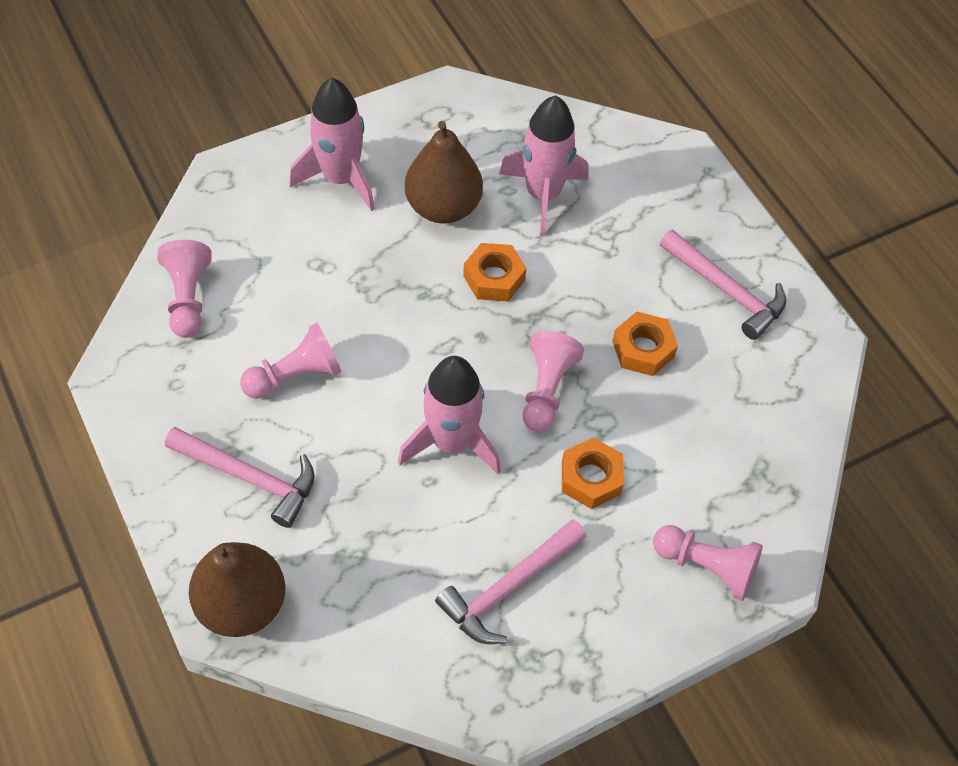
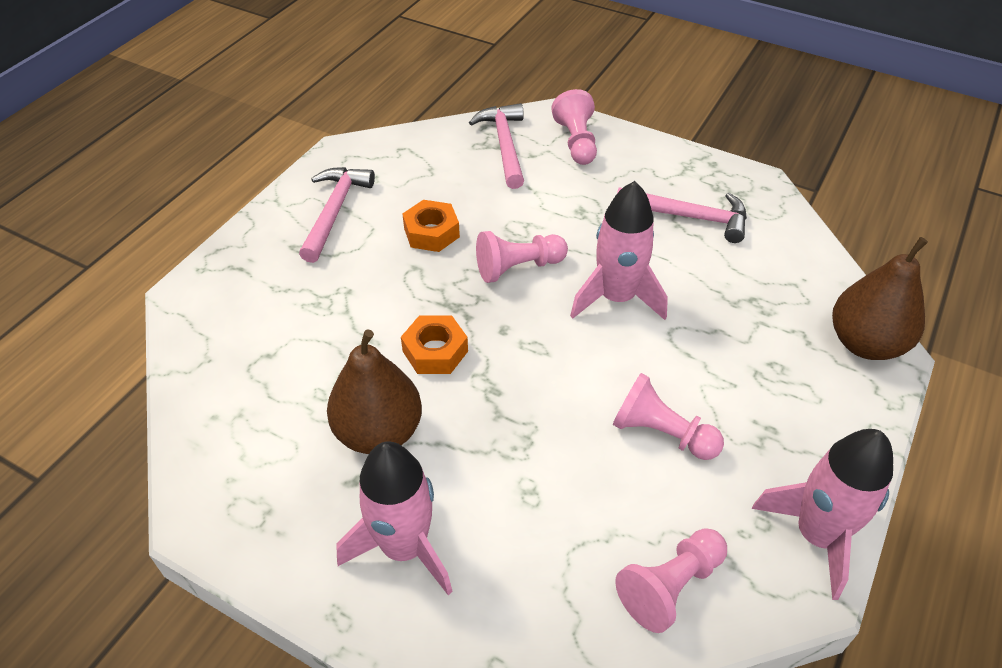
camera: 120 degrees left, 10 degrees down
pink hammer [165,427,315,528] -> pink hammer moved to [469,103,524,189]
pink rocket [499,95,589,236] -> pink rocket moved to [752,429,893,600]
orange nut [562,438,624,509] -> none

